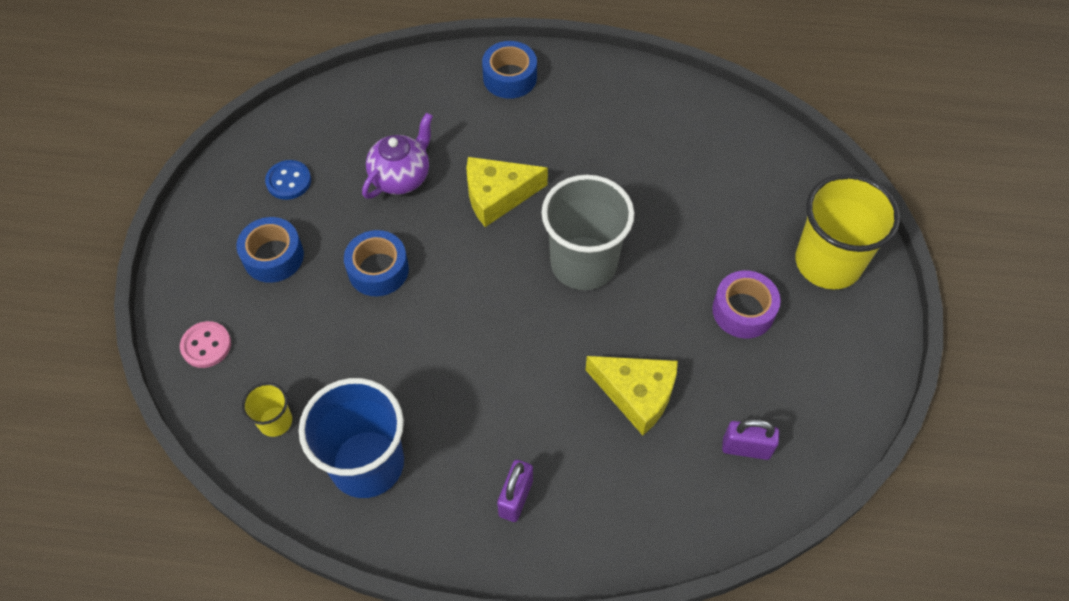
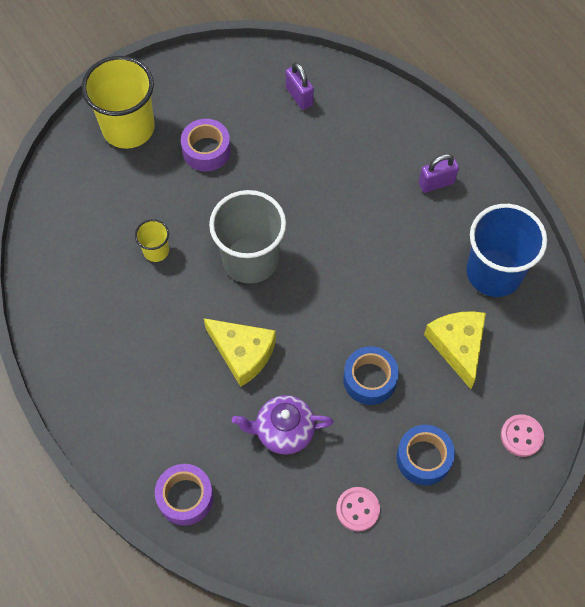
camera: 130 degrees left, 5 degrees up
yellow cup [242,383,292,437] -> yellow cup moved to [135,219,169,262]
blue button [265,160,311,200] -> pink button [336,487,380,531]
blue tape [482,41,537,99] -> none
yellow cheese [585,356,678,435] -> yellow cheese moved to [424,311,486,389]
none -> purple tape [155,464,214,526]

